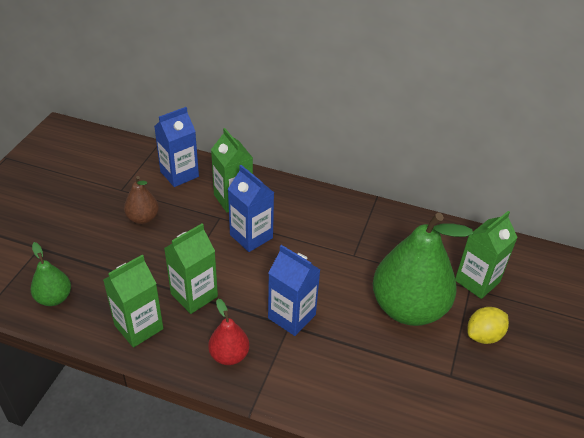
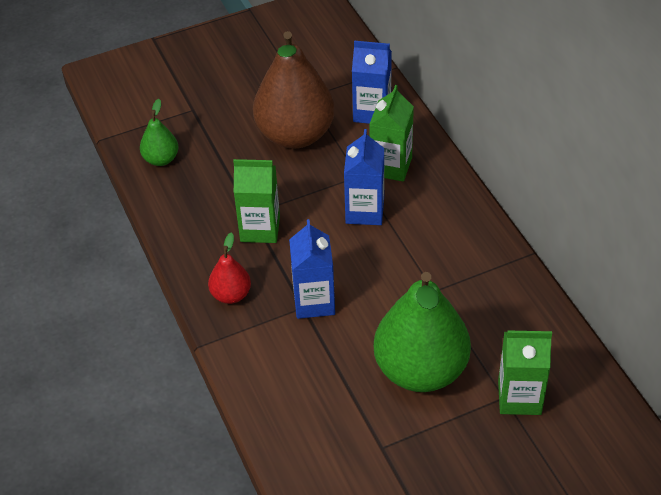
camera: 50 degrees right, 5 degrees up
green carton [103,255,163,348] -> none
brown pear [124,176,159,224] -> brown pear [253,31,335,149], size x2.13
yellow lemon [468,307,509,344] -> none

